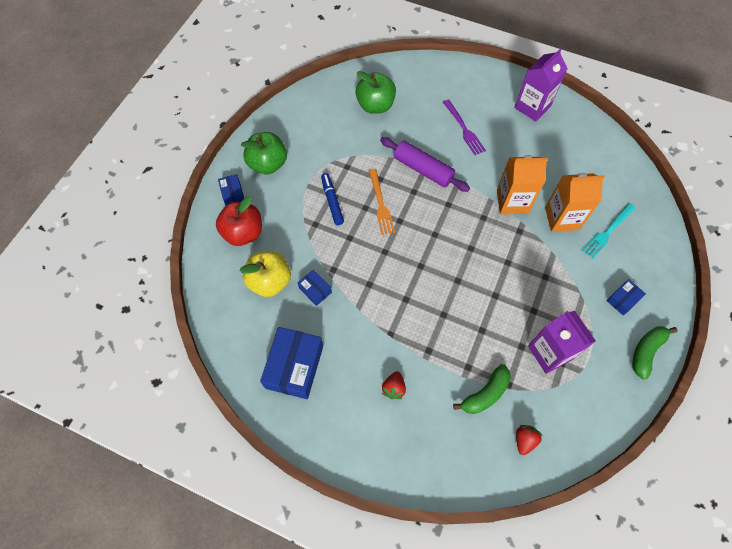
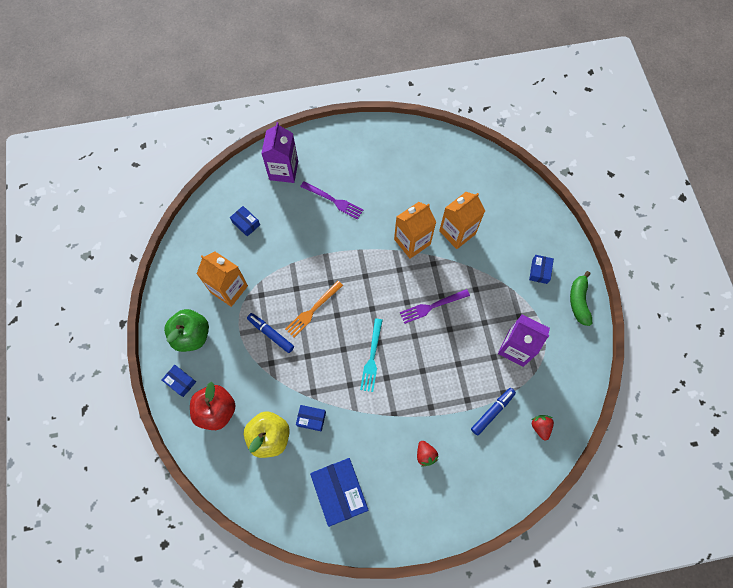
camera: 35 degrees left, 5 degrees up
green apple [355,71,396,114] -> blue box [230,206,260,237]
orange fork [369,169,395,235] -> orange fork turned 90 degrees clockwise [285,281,343,337]
purple rolling pin [380,137,470,192] -> none
green banana [453,364,511,414] -> blue marker [471,388,516,436]
purple carton [514,48,568,122] -> purple carton moved to [261,122,298,183]
turquoise fork [582,203,635,259] -> turquoise fork moved to [360,318,383,392]
none -> orange carton [197,252,248,307]
none -> purple fork [400,289,470,324]

